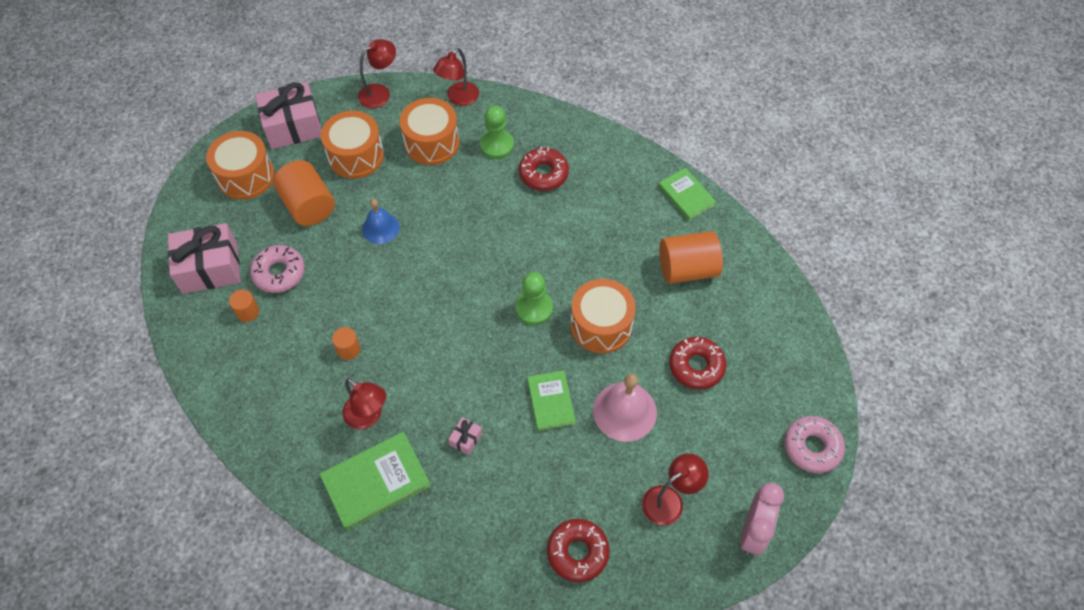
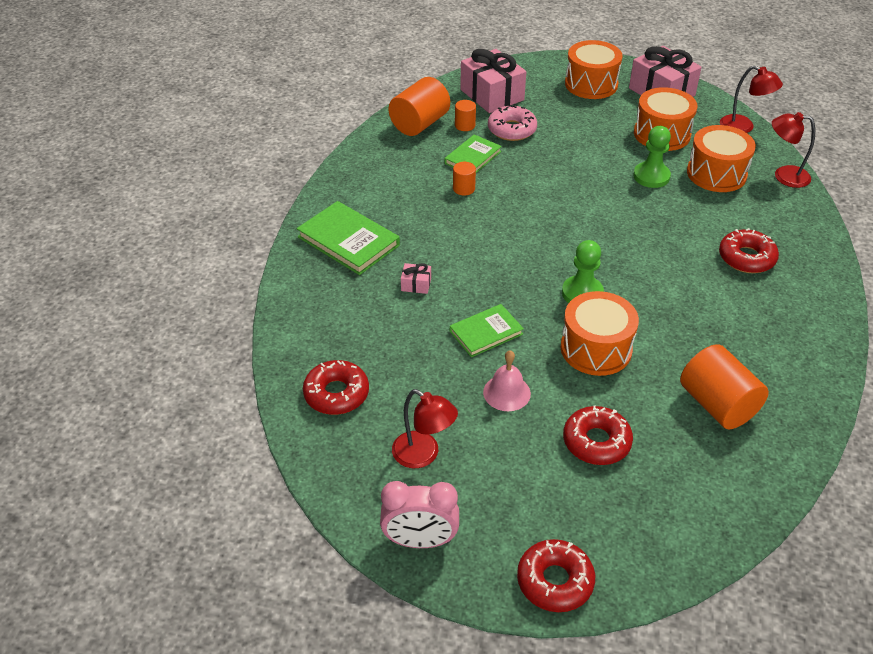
camera: 70 degrees right, 15 degrees down
orange cylinder [273,160,335,226] -> orange cylinder moved to [388,77,450,136]
red lamp [342,378,386,429] -> none
blue bell [362,199,400,244] -> none
green pawn [480,105,514,159] -> green pawn moved to [633,126,671,188]
pink bell [593,374,657,442] -> pink bell [483,350,531,411], size x0.65
green book [658,168,717,221] -> green book moved to [444,134,502,173]
pink donut [784,416,845,473] -> red donut [517,539,595,612]

